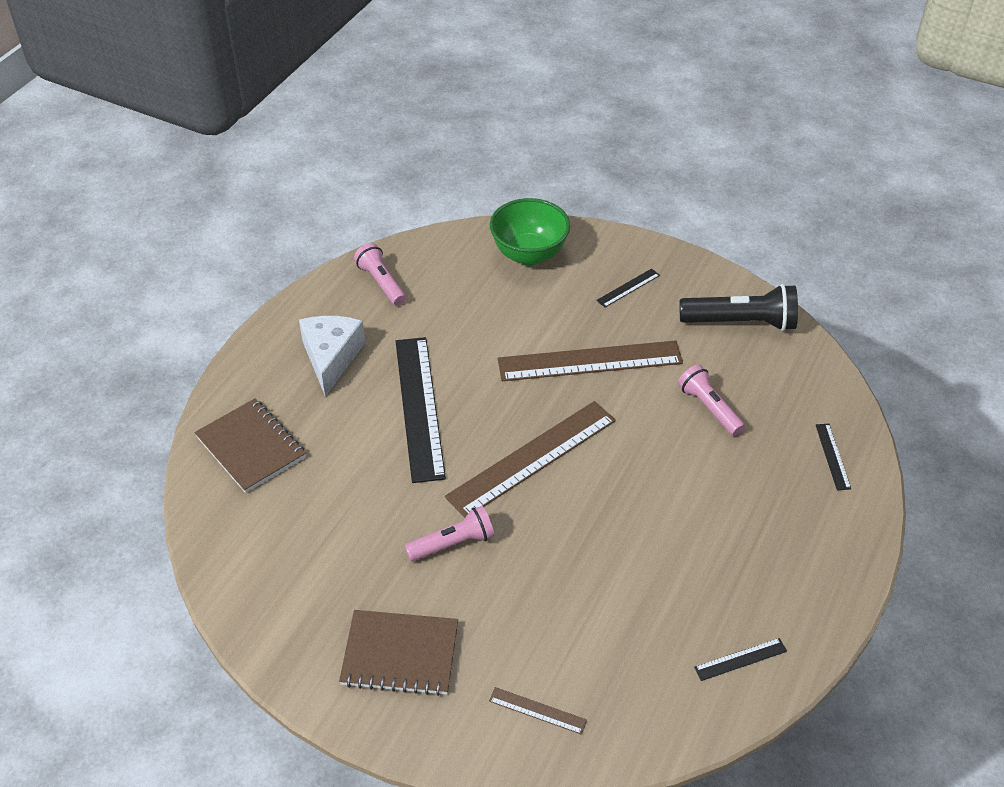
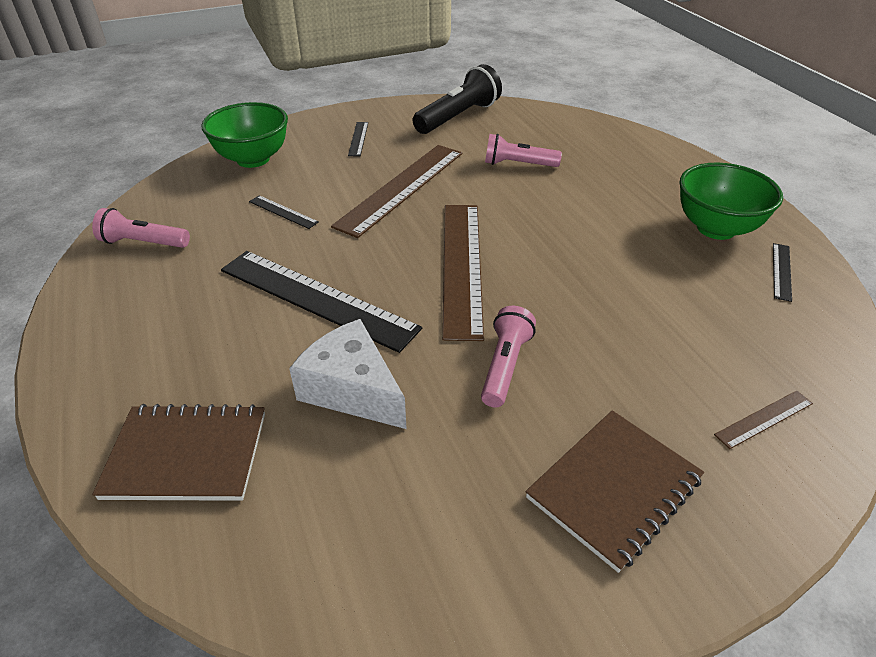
camera: 50 degrees left, 5 degrees down
white cheese [299,316,365,397] -> white cheese moved to [289,319,407,429]
black ruler [816,424,851,490] -> black ruler moved to [249,195,319,229]
none -> green bowl [680,163,783,240]

